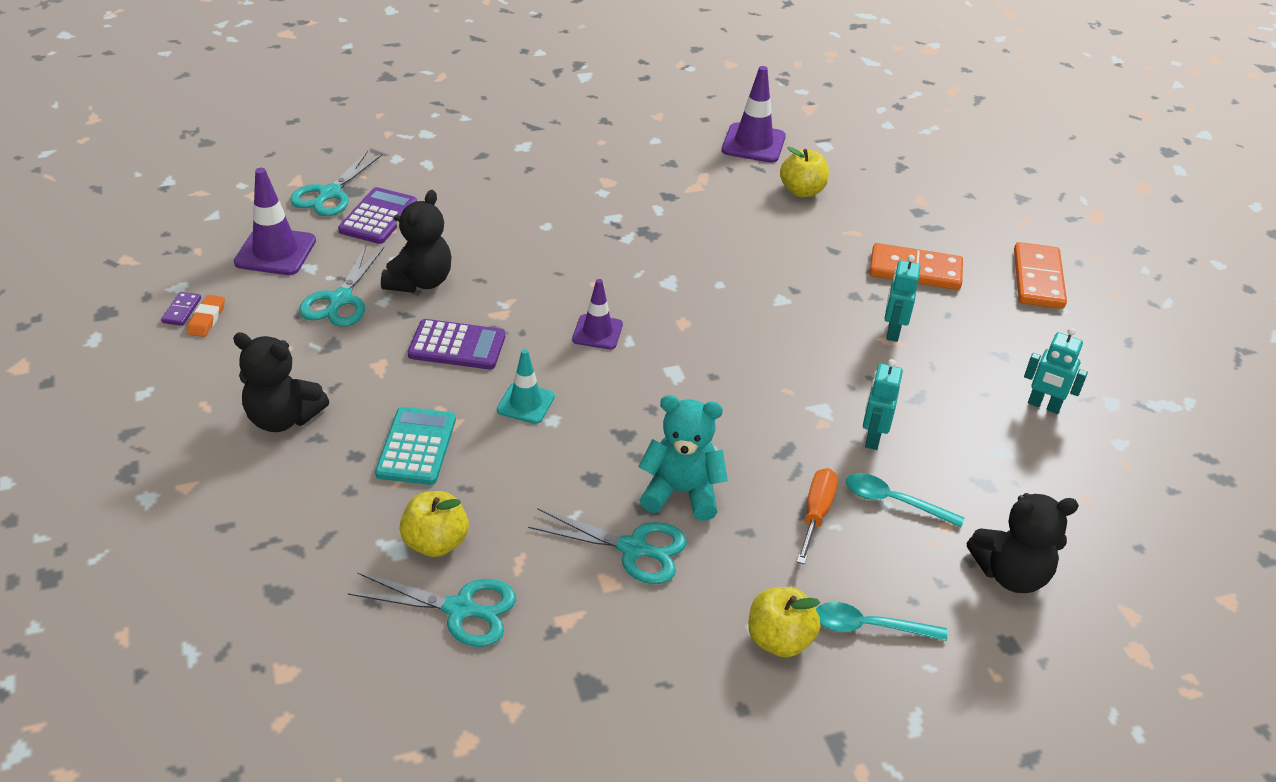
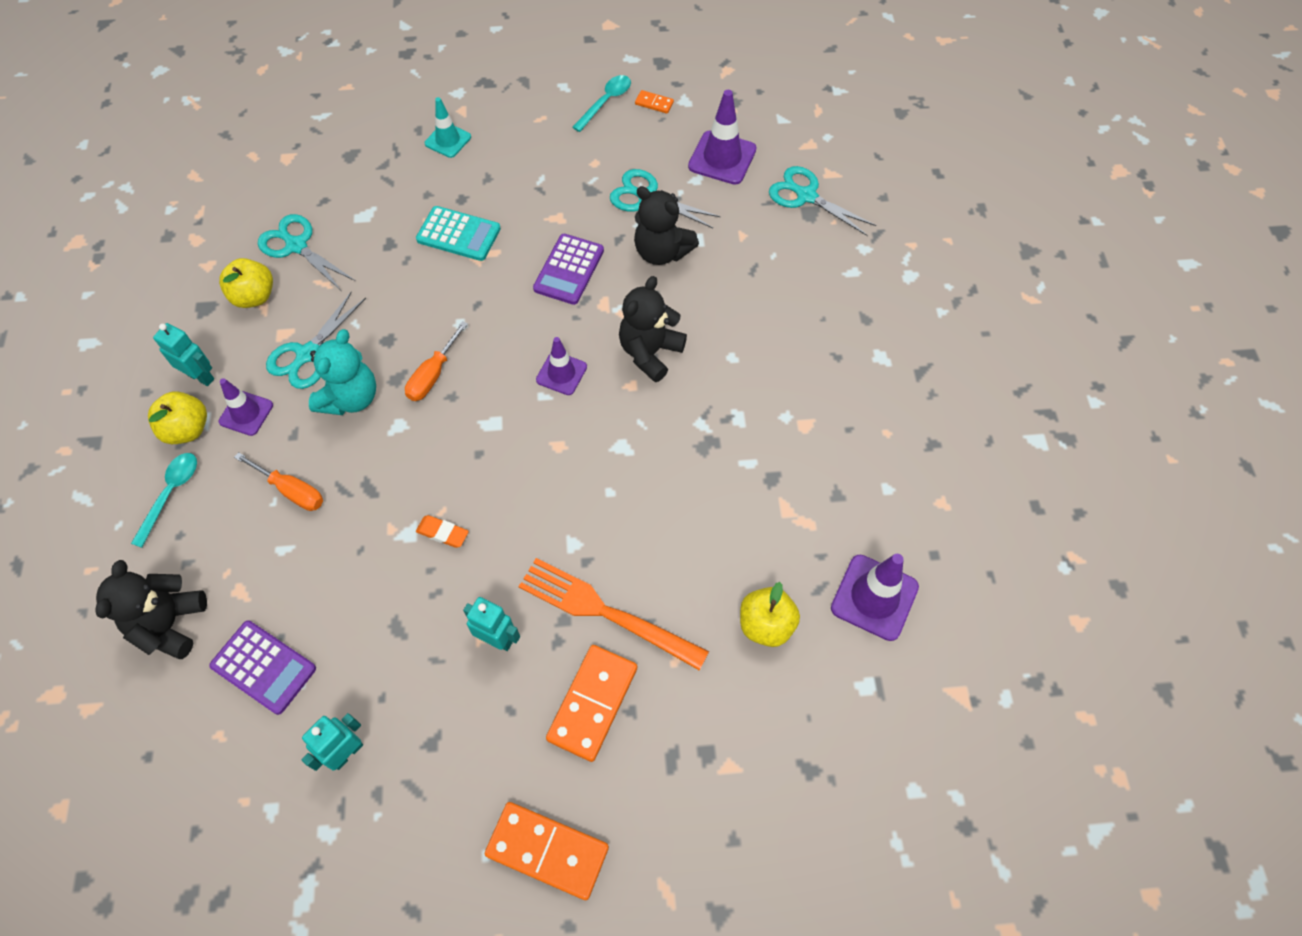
camera: 105 degrees right, 20 degrees up
purple domino [161,292,201,326] -> orange domino [635,90,674,114]
orange eraser [187,295,225,337] -> orange eraser moved to [416,515,469,548]
black teddy bear [233,332,329,432] -> black teddy bear moved to [619,276,687,382]
purple calculator [338,187,417,244] -> purple calculator moved to [209,621,316,715]
turquoise scissors [348,572,516,647] -> turquoise scissors turned 105 degrees clockwise [258,214,355,289]
yellow apple [399,491,469,557] -> yellow apple moved to [219,258,273,308]
turquoise traffic cone [497,349,555,424] -> turquoise traffic cone moved to [425,97,471,158]
turquoise spoon [846,473,965,528] -> turquoise spoon moved to [572,75,631,132]
turquoise robot [863,359,903,450] -> turquoise robot moved to [153,323,214,386]
none -> purple traffic cone [219,378,273,436]
none -> orange screwdriver [405,321,468,401]
none -> orange fork [519,558,709,671]

